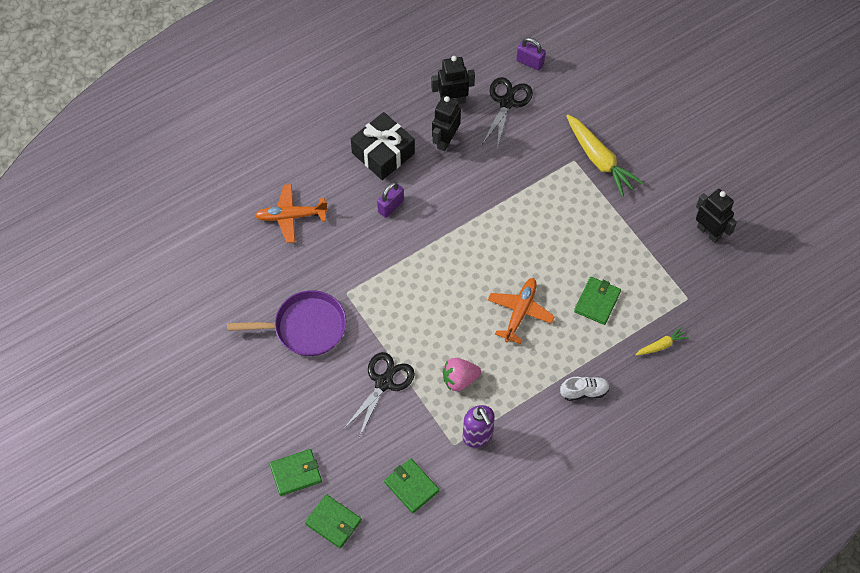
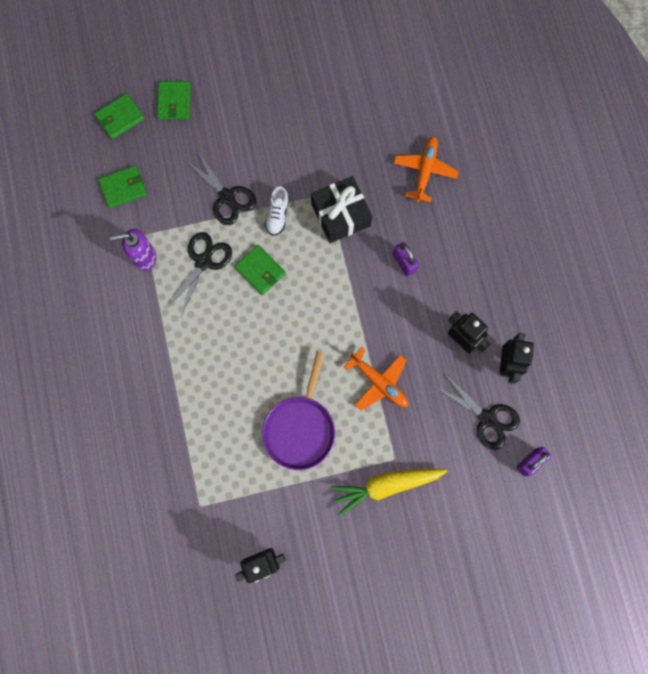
camera: 110 degrees right, 15 degrees up
purple pan [227,290,346,356] -> purple pan moved to [262,352,335,470]
black gift [351,112,415,180] -> black gift moved to [311,176,372,243]
pink strawberry [443,358,481,391] -> black scissors [166,232,232,316]
orange plane [488,278,555,344] -> orange plane moved to [344,347,408,410]
white shoe [560,377,610,401] -> white shoe moved to [265,186,289,236]
green wallet [574,277,621,325] -> green wallet moved to [234,245,286,295]
yellow carrot [635,327,689,355] -> none

